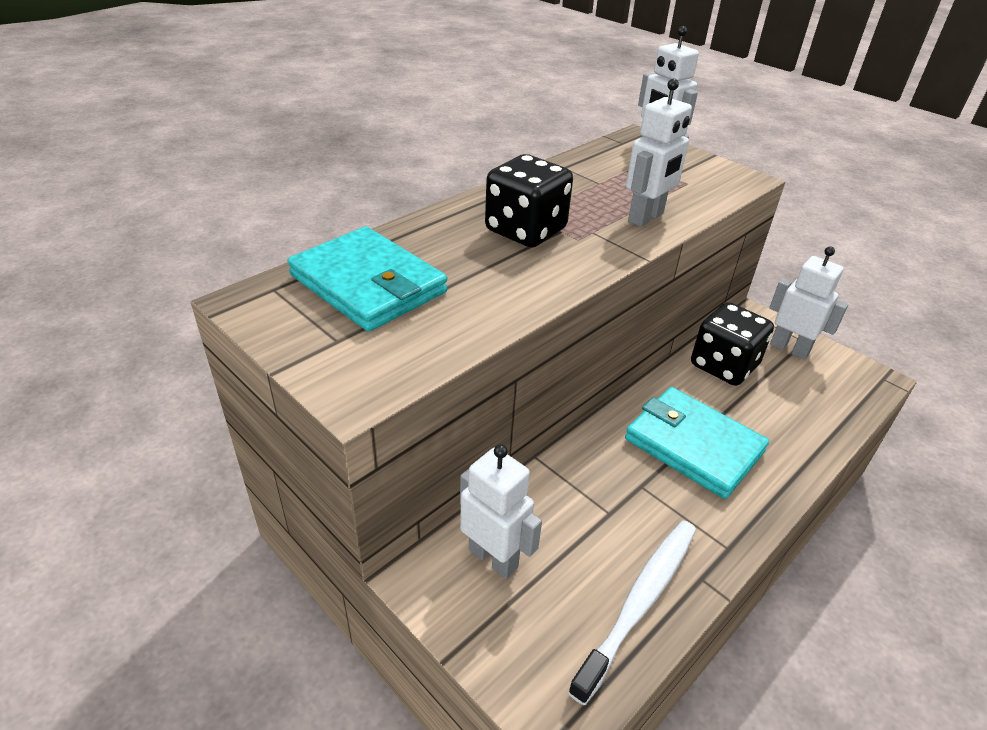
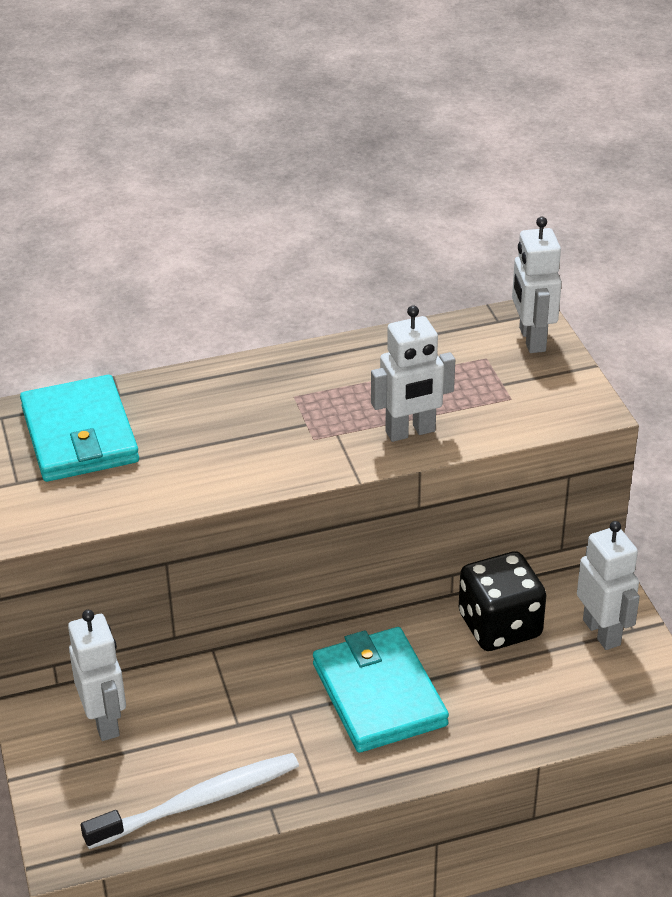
camera: 30 degrees right, 0 degrees up
black dice [485,154,573,247] -> none

